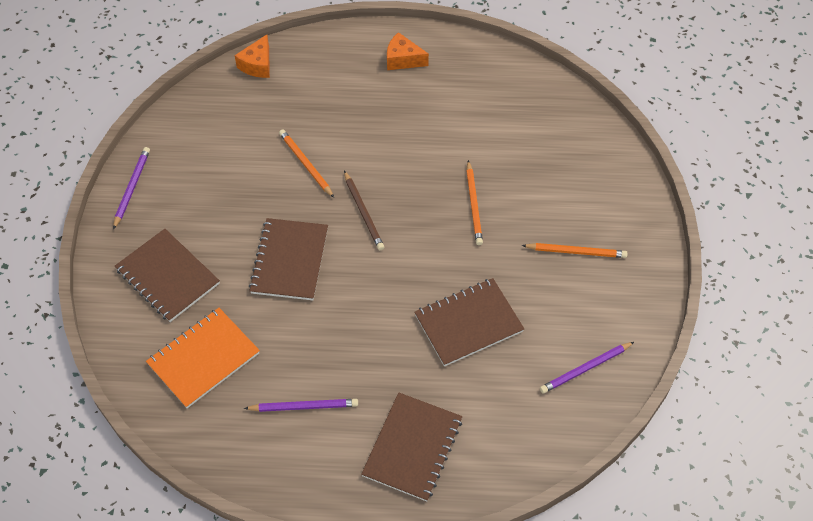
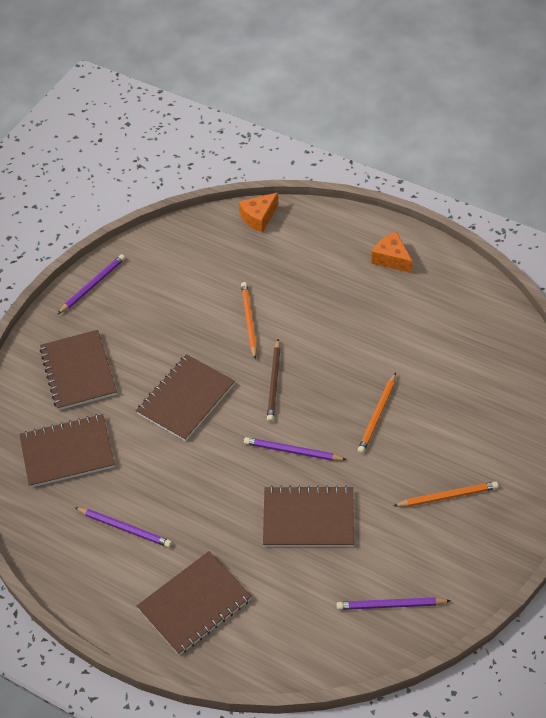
camera: 30 degrees right, 5 degrees down
orange notebook [146,308,260,408] -> brown notebook [19,414,115,488]
orange pencil [522,243,628,258] -> orange pencil turned 45 degrees counterclockwise [393,481,498,507]
none -> purple pencil [244,437,347,461]

